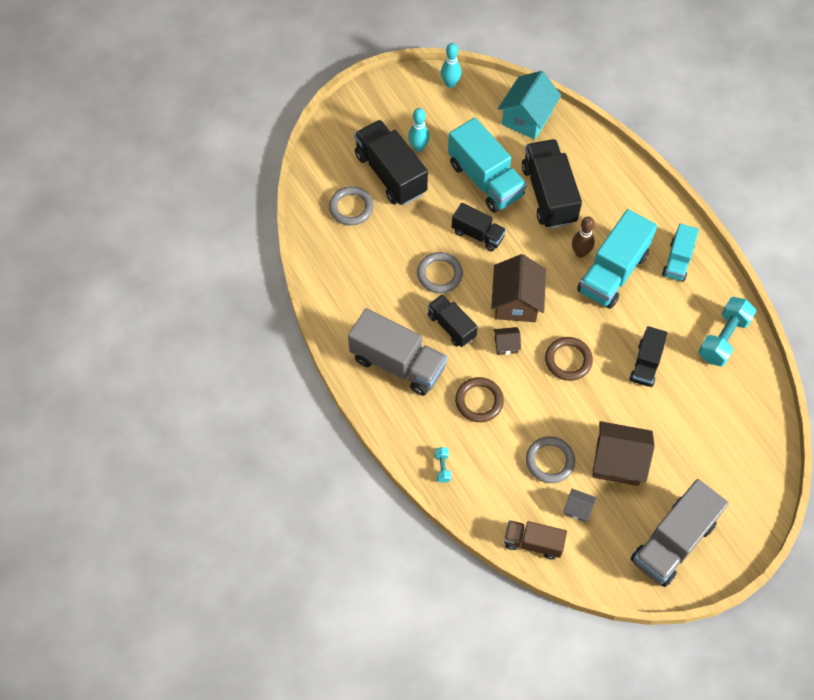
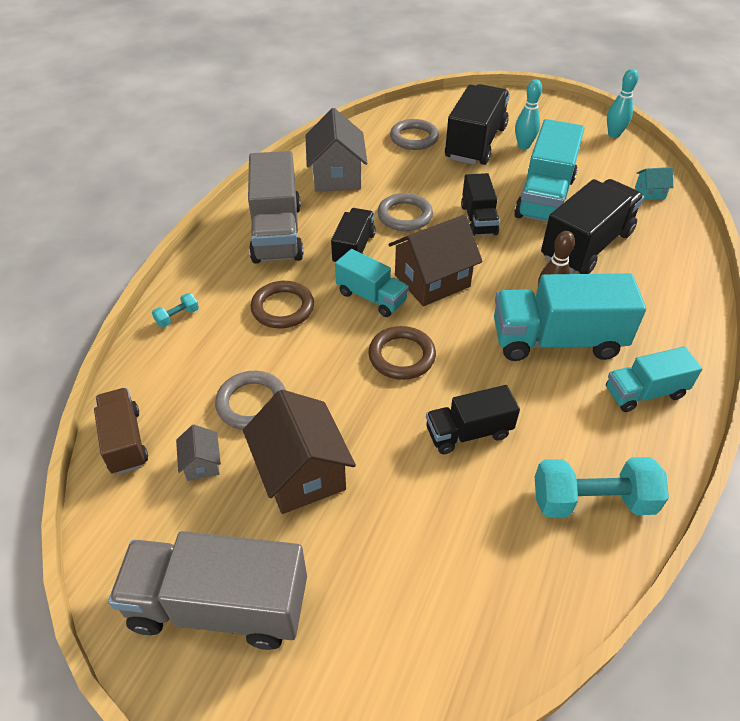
camera: 55 degrees right, 15 degrees down
brown house [494,327,521,355] -> turquoise truck [335,249,409,317]
turquoise house [498,71,561,139] -> turquoise house [635,167,673,200], size x0.48
none -> grey house [305,108,367,192]

